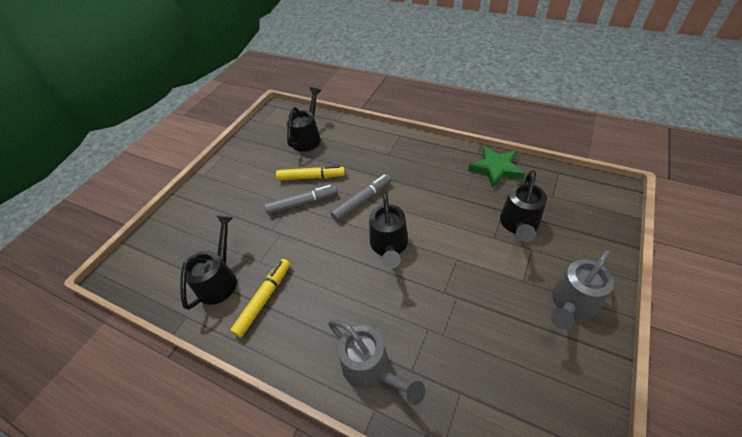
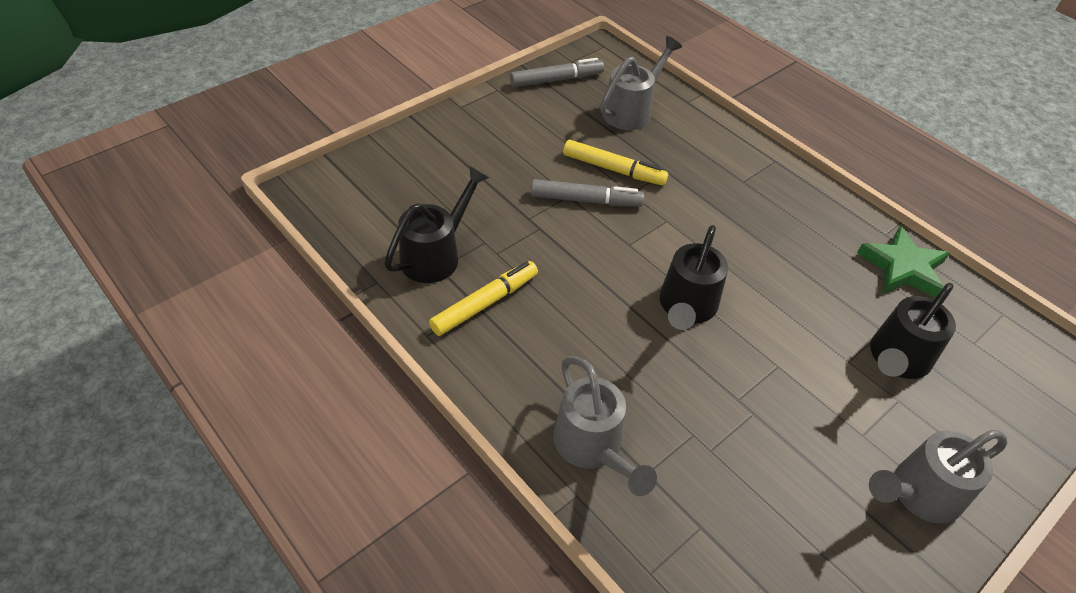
camera: 15 degrees right, 0 degrees up
black watering can [286,87,321,152] -> grey watering can [600,36,682,130]
grey marker [331,174,391,221] -> grey marker moved to [510,58,604,87]

